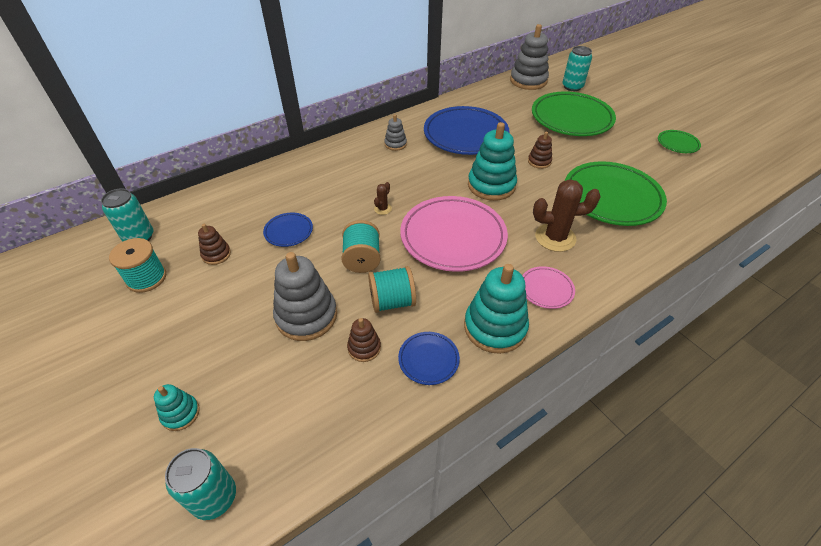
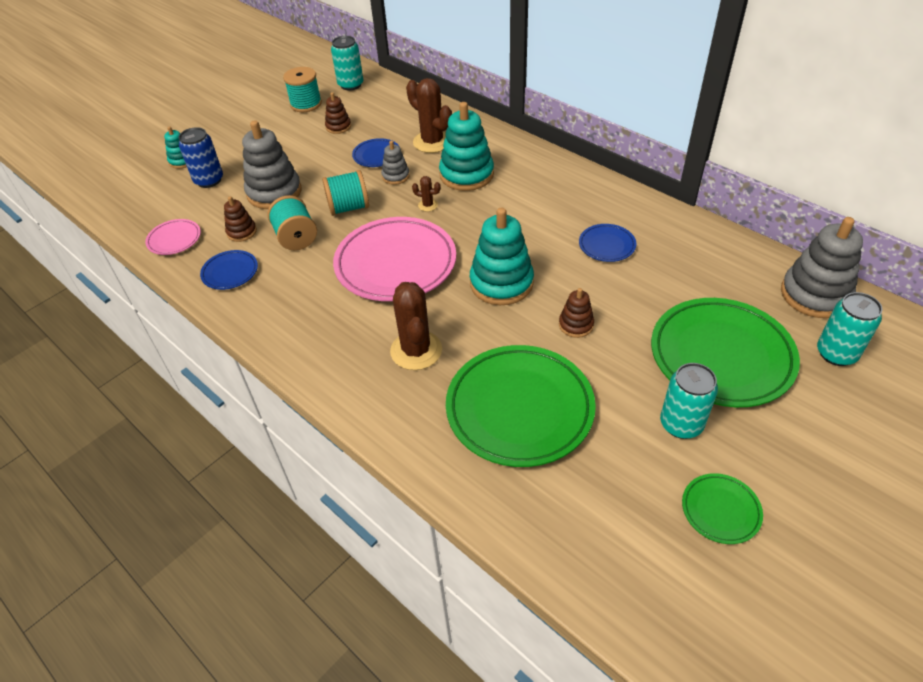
camera: 80 degrees right, 0 degrees up
turquoise can [165,448,236,520] -> turquoise can moved to [660,363,718,439]
grey stacking toy [384,114,407,151] -> grey stacking toy moved to [381,141,410,185]
blue plate [424,106,510,155] -> blue plate [579,224,636,262], size x0.47
turquoise stacking toy [464,264,529,354] -> turquoise stacking toy moved to [439,102,494,191]
pink plate [522,266,575,309] -> pink plate moved to [145,219,201,255]
none -> blue can [179,127,223,188]
none -> brown cactus [406,78,452,153]

